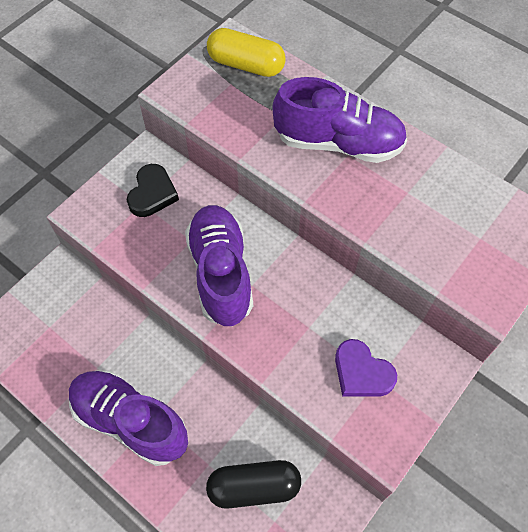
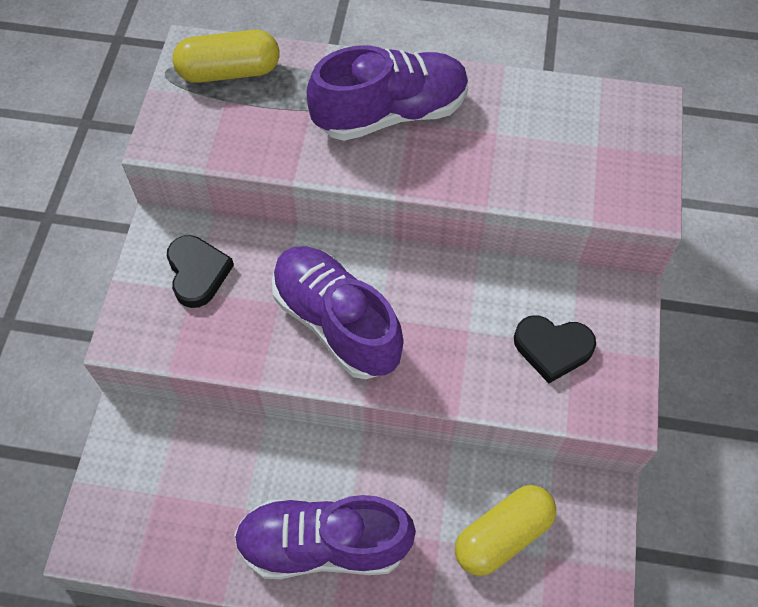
camera: 30 degrees left, 0 degrees up
black capsule [206,460,301,509] -> yellow capsule [455,485,556,576]
purple heart [335,339,397,397] -> black heart [514,315,596,383]

